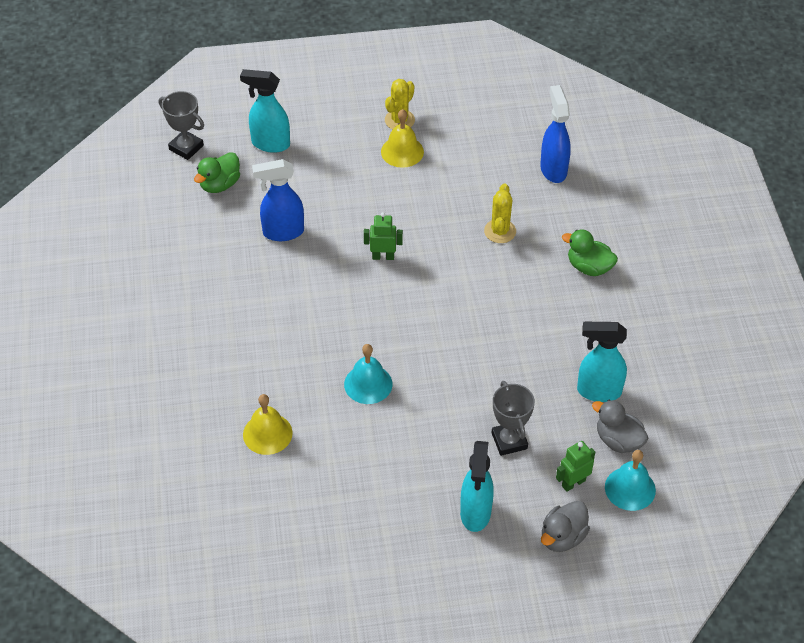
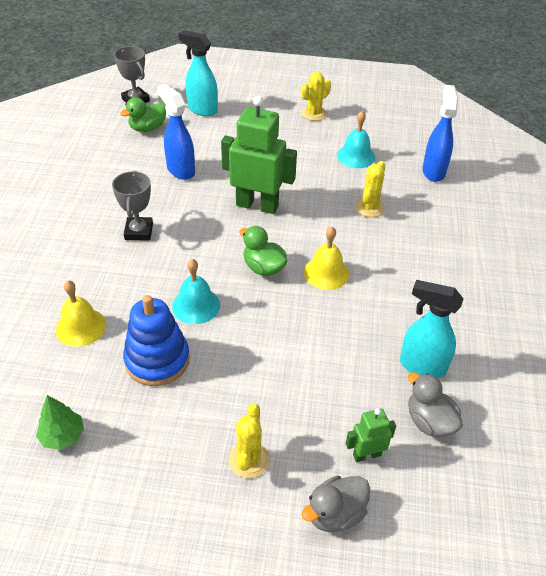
camera: 15 degrees right, 5 degrees down
blue spray bottle [252,159,304,241] -> blue spray bottle turned 45 degrees clockwise [157,84,195,180]
green robot [364,212,403,260] -> green robot [221,96,297,214], size x2.05
yellow bell [381,109,424,168] -> yellow bell moved to [304,226,349,290]
turquoise spray bottle [460,441,494,532] -> yellow cactus [228,403,270,478]
grey trophy [492,381,535,456] -> grey trophy moved to [112,171,153,240]
green duck [562,230,618,276] -> green duck moved to [239,226,287,276]
turquoise bell [605,450,656,511] -> turquoise bell moved to [337,111,375,168]
none -> green tree [36,395,84,450]
none -> blue stacking toy [123,295,190,386]

